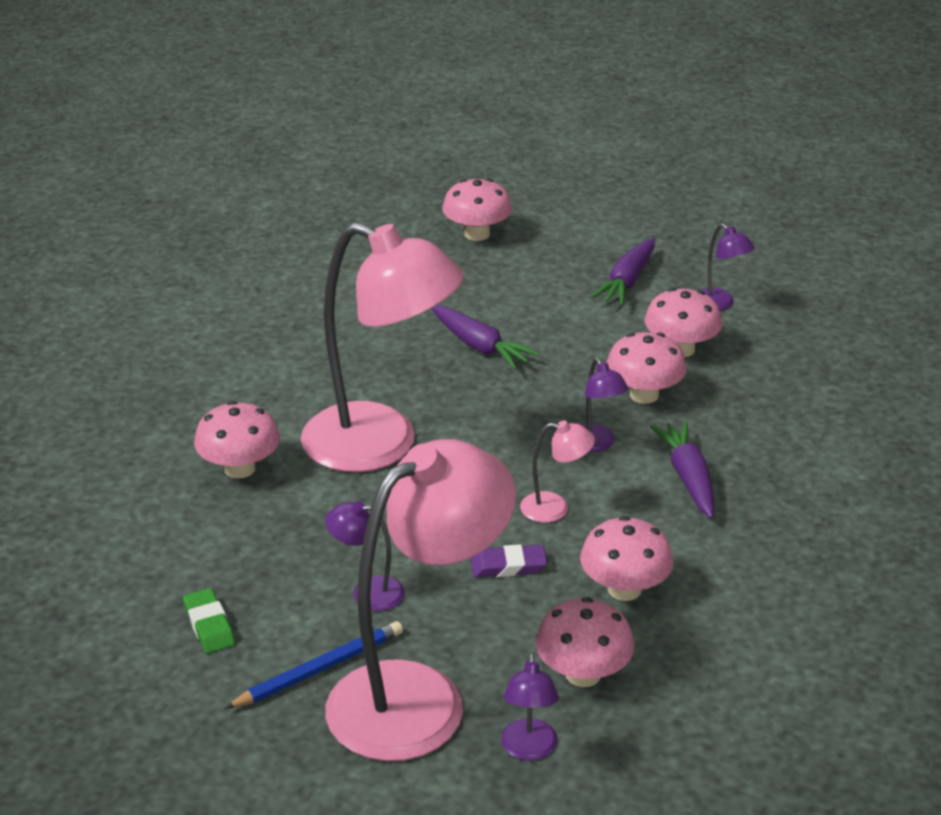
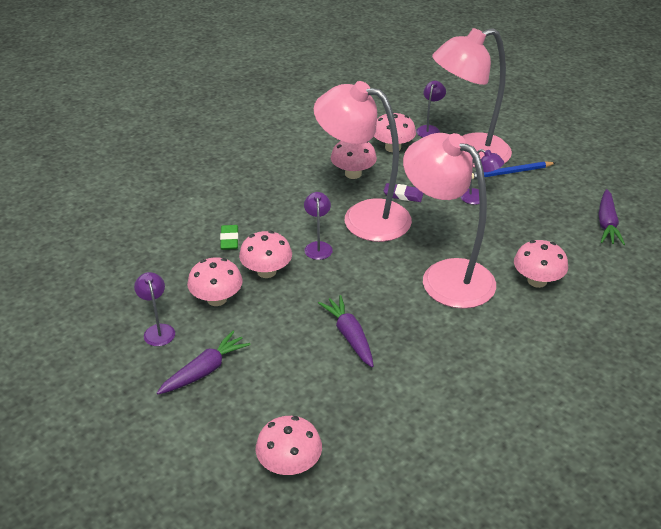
camera: 160 degrees left, 5 degrees up
green eraser [183,588,235,653] -> green eraser moved to [220,225,239,250]
pink lamp [520,420,595,523] -> pink lamp [314,81,412,242], size x2.48
purple carrot [650,421,714,519] -> purple carrot moved to [598,189,625,245]

